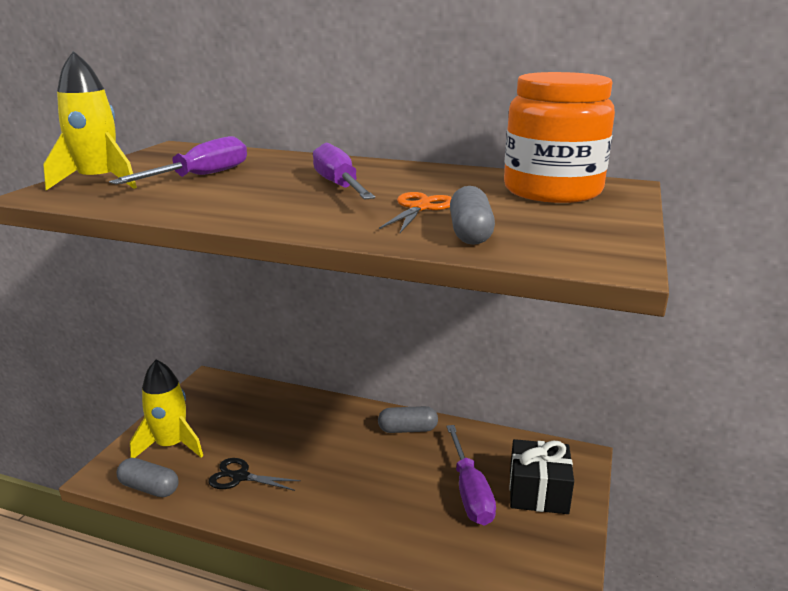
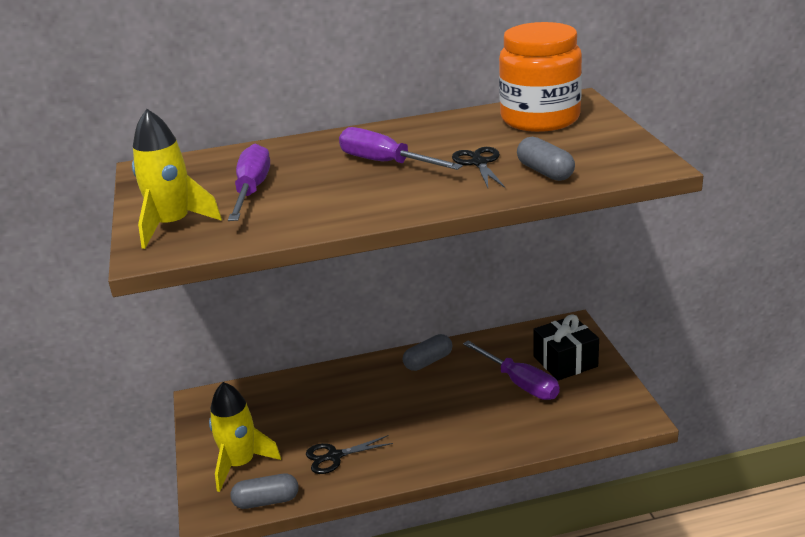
camera: 30 degrees left, 5 degrees up
orange scissors [379,192,452,233] -> black scissors [452,147,505,188]

